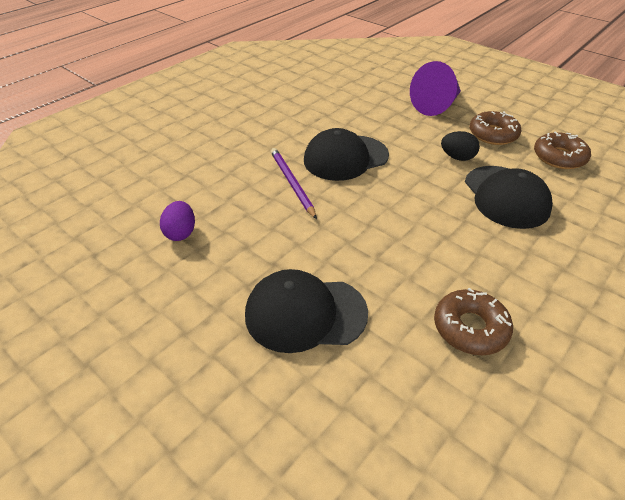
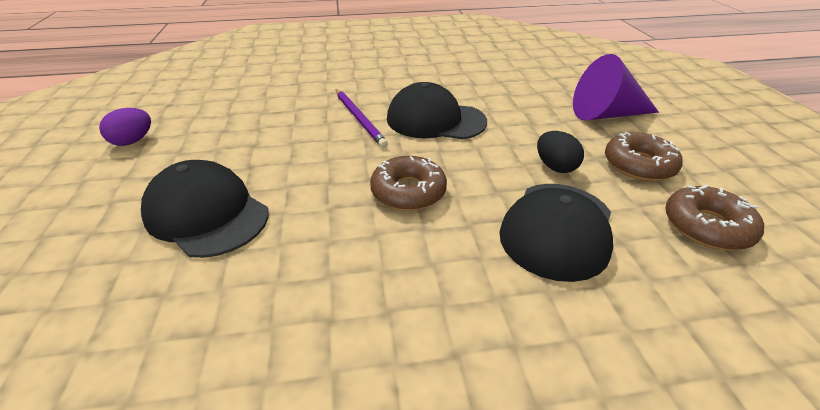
camera: 40 degrees right, 5 degrees down
purple egg [160,201,195,241] -> purple egg moved to [99,108,151,146]
purple pencil [271,148,317,219] -> purple pencil turned 135 degrees clockwise [336,89,388,148]
brown donut [434,288,513,355] -> brown donut moved to [370,156,447,211]

